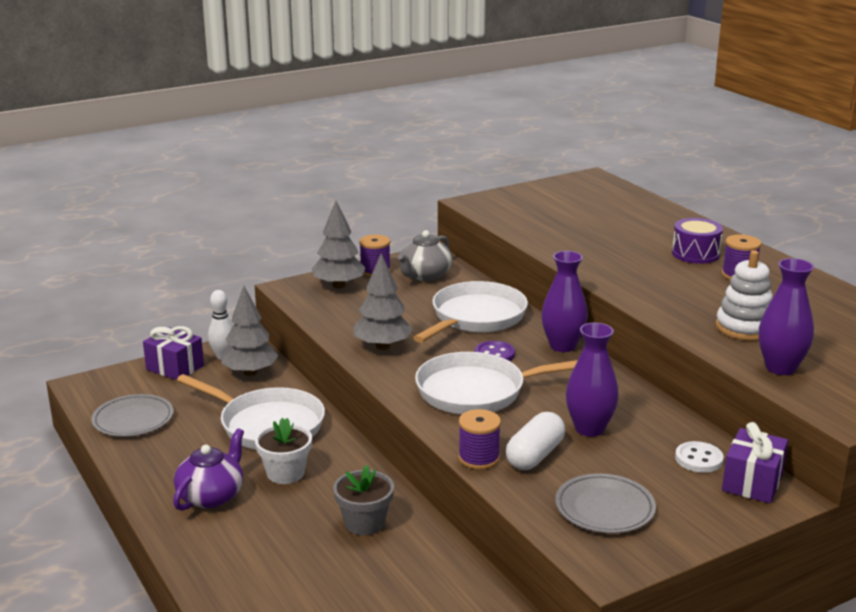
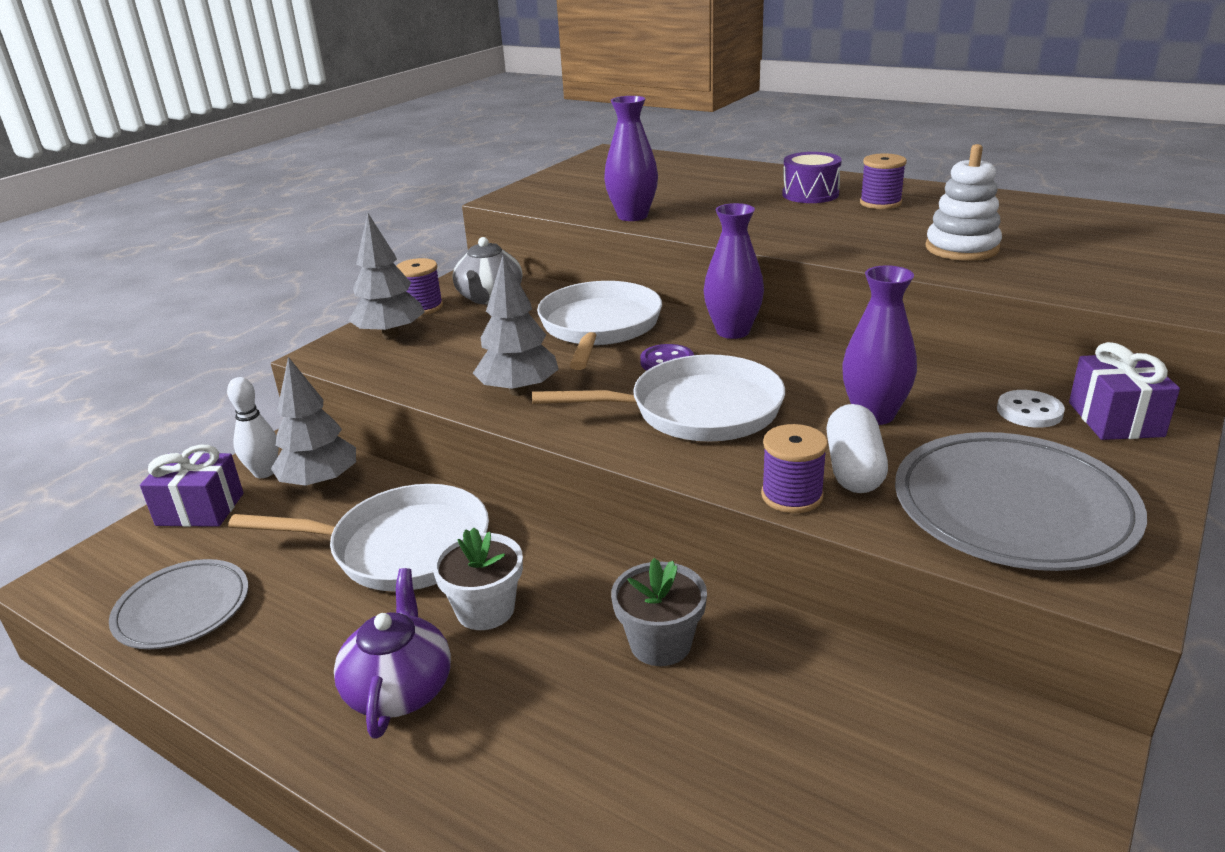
camera: 25 degrees left, 5 degrees up
white pan [415,352,578,414] -> white pan turned 150 degrees counterclockwise [532,354,785,442]
grey plate [555,474,656,533] -> grey plate [895,432,1147,571], size x1.62
purple vase [759,258,814,375] -> purple vase moved to [604,96,658,221]

